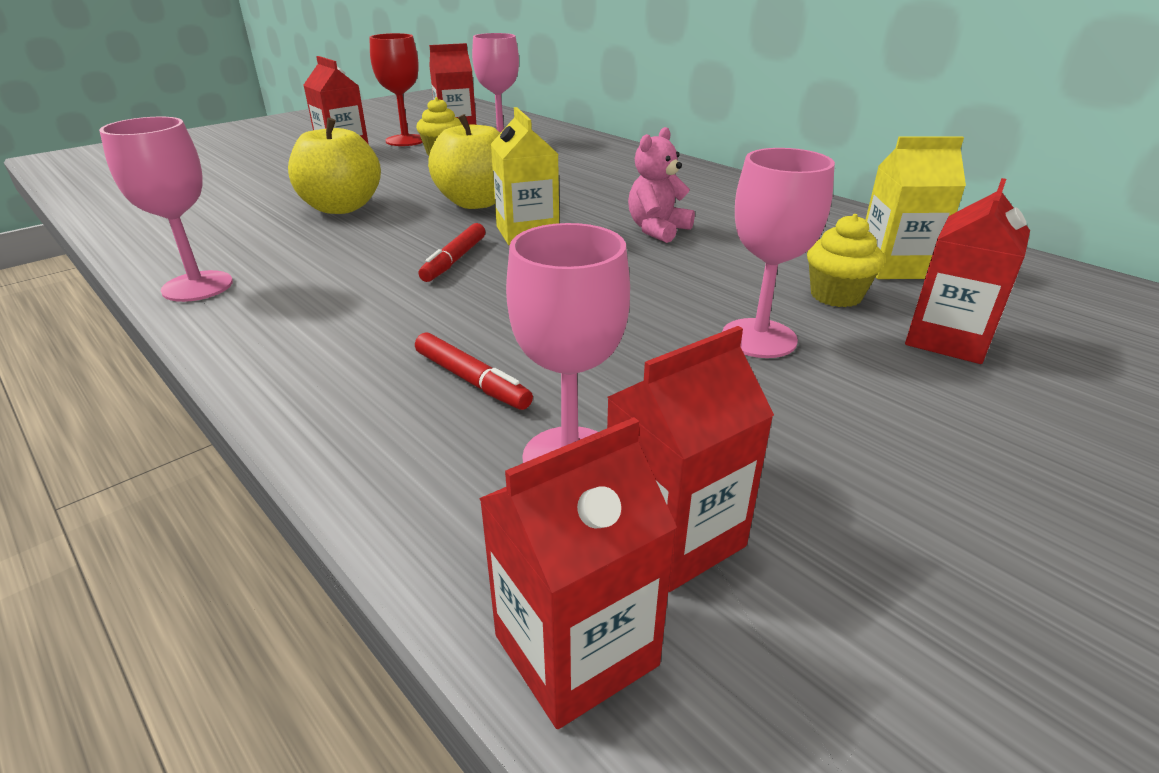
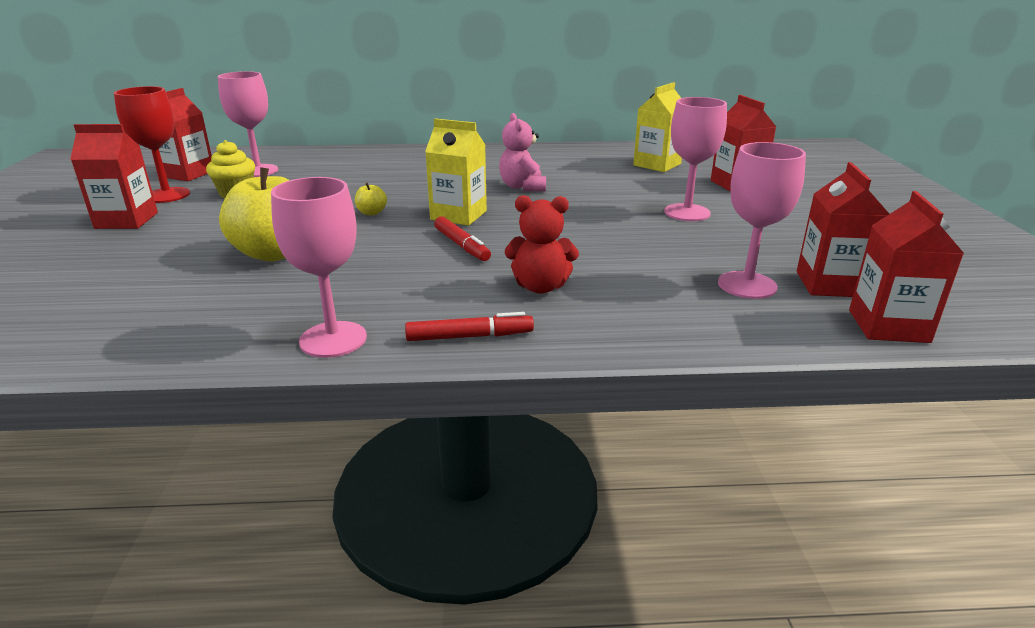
camera: 50 degrees left, 5 degrees down
red marker [415,332,533,410] -> red marker moved to [405,312,534,341]
yellow apple [428,114,500,209] -> yellow apple [355,183,387,215], size x0.42
yellow cupcake [807,214,885,307] -> none
none -> red teddy bear [505,195,579,294]

